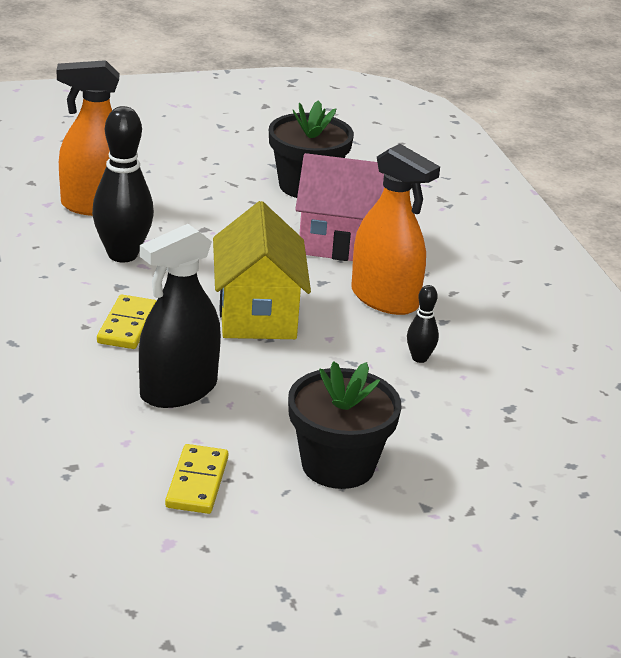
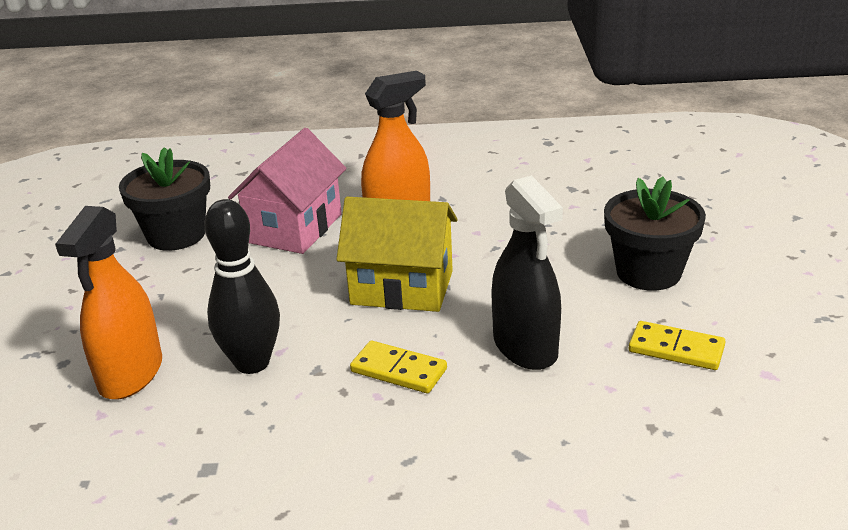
camera: 70 degrees left, 0 degrees up
black bowling pin [407,285,439,363] -> none

